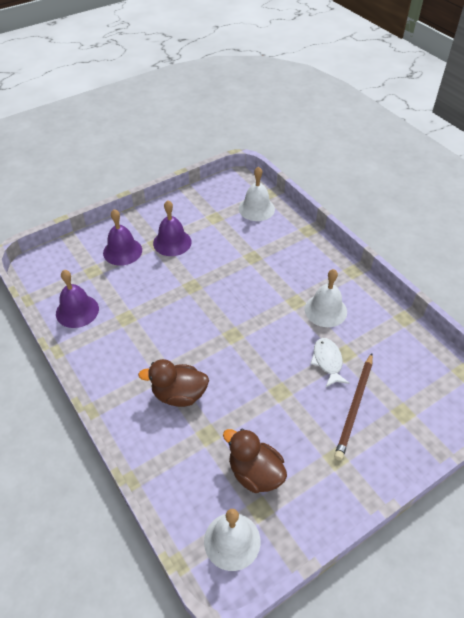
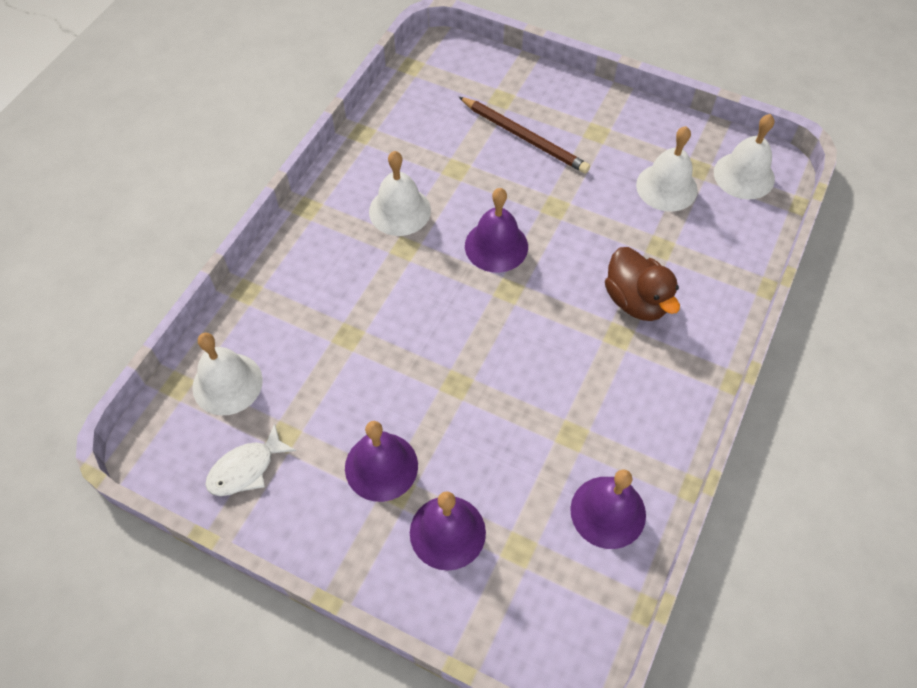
camera: 120 degrees left, 10 degrees up
brown duck [223,429,287,493] -> white bell [636,126,698,212]
white fish [310,338,350,388] -> white fish moved to [205,423,296,496]
brown pencil [334,353,373,461] -> brown pencil turned 45 degrees clockwise [459,97,590,173]
none -> purple bell [465,188,528,273]

